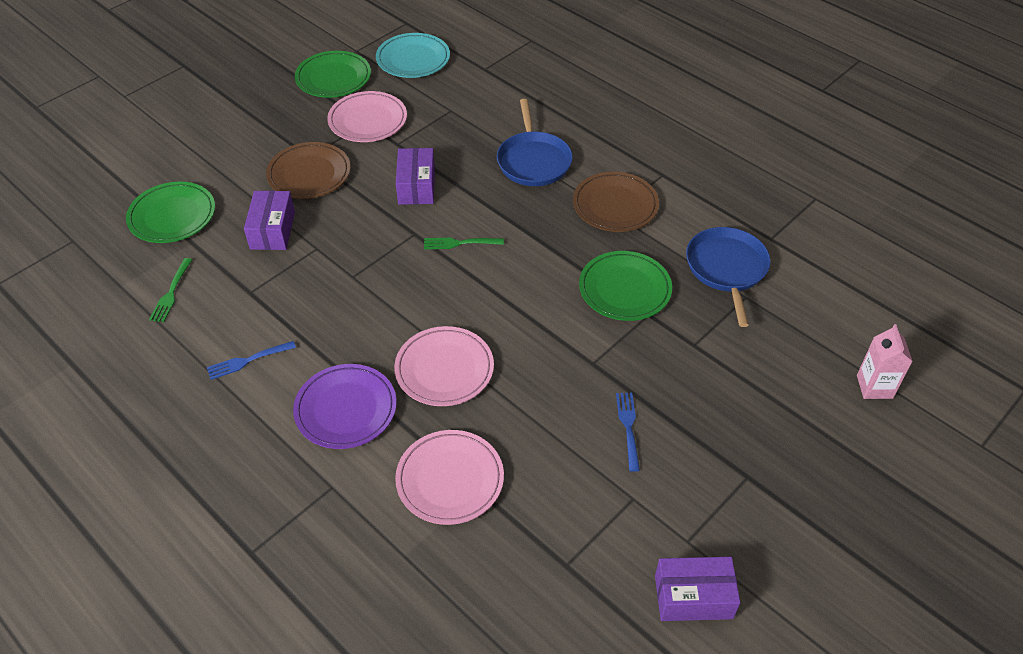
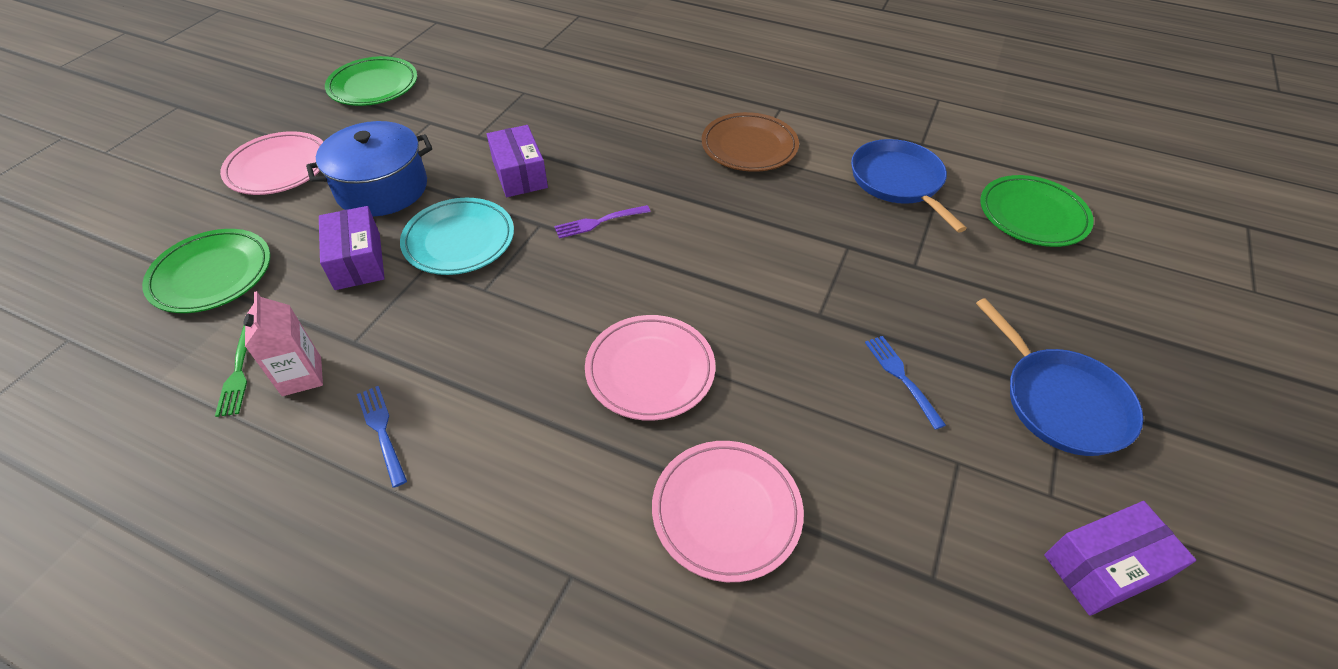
camera: 20 degrees left, 0 degrees up
blue fork [207,341,296,380] -> blue fork turned 105 degrees clockwise [357,386,407,488]
brown plate [266,142,351,199] -> blue pot [306,121,432,217]
purple plate [293,364,397,449] -> none
pink plate [327,91,407,142] -> pink plate moved to [220,131,324,195]
turquoise plate [376,33,450,78] -> turquoise plate moved to [400,198,514,275]
green fork [424,238,504,249] -> purple fork [554,205,651,239]
blue pan [497,99,573,186] -> blue pan moved to [976,298,1143,456]
green plate [579,251,672,321] -> green plate moved to [981,175,1094,247]
pink carton [857,324,913,399] -> pink carton moved to [243,291,323,396]

